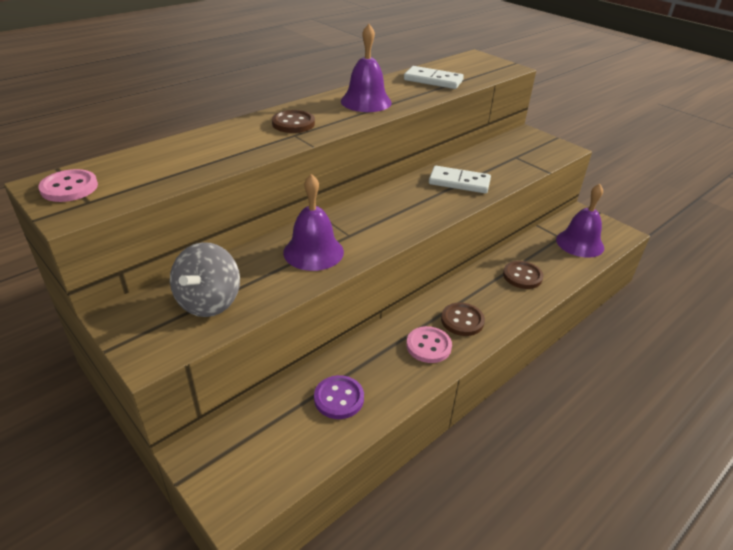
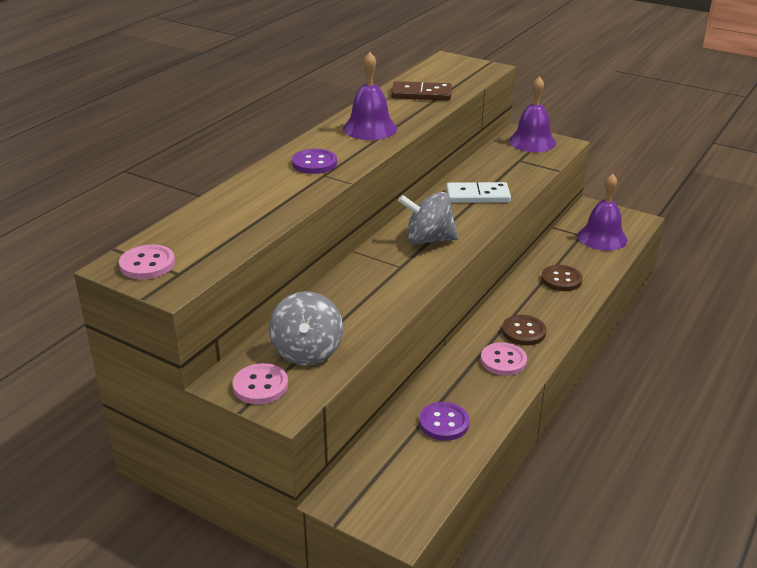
camera: 15 degrees left, 5 degrees down
brown button [272,110,315,133] -> purple button [292,149,337,174]
purple bell [283,174,344,271] -> purple bell moved to [509,76,556,152]
white domino [404,66,464,89] -> brown domino [391,81,452,101]
none -> pink button [233,363,288,404]
none -> grey spinning top [398,192,458,245]

